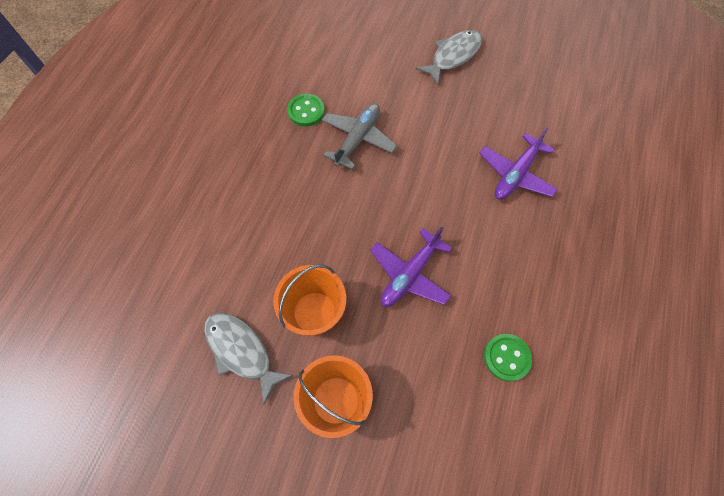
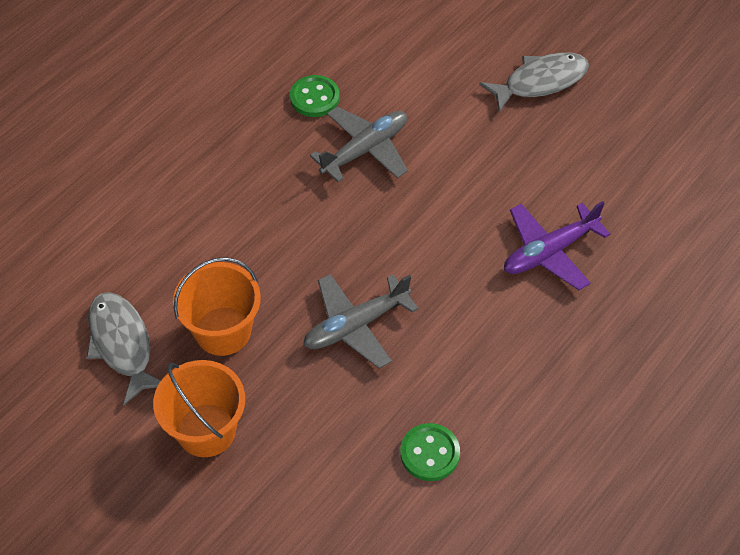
camera: 20 degrees right, 10 degrees down
purple plane [370,227,452,307] -> grey plane [303,274,418,368]

